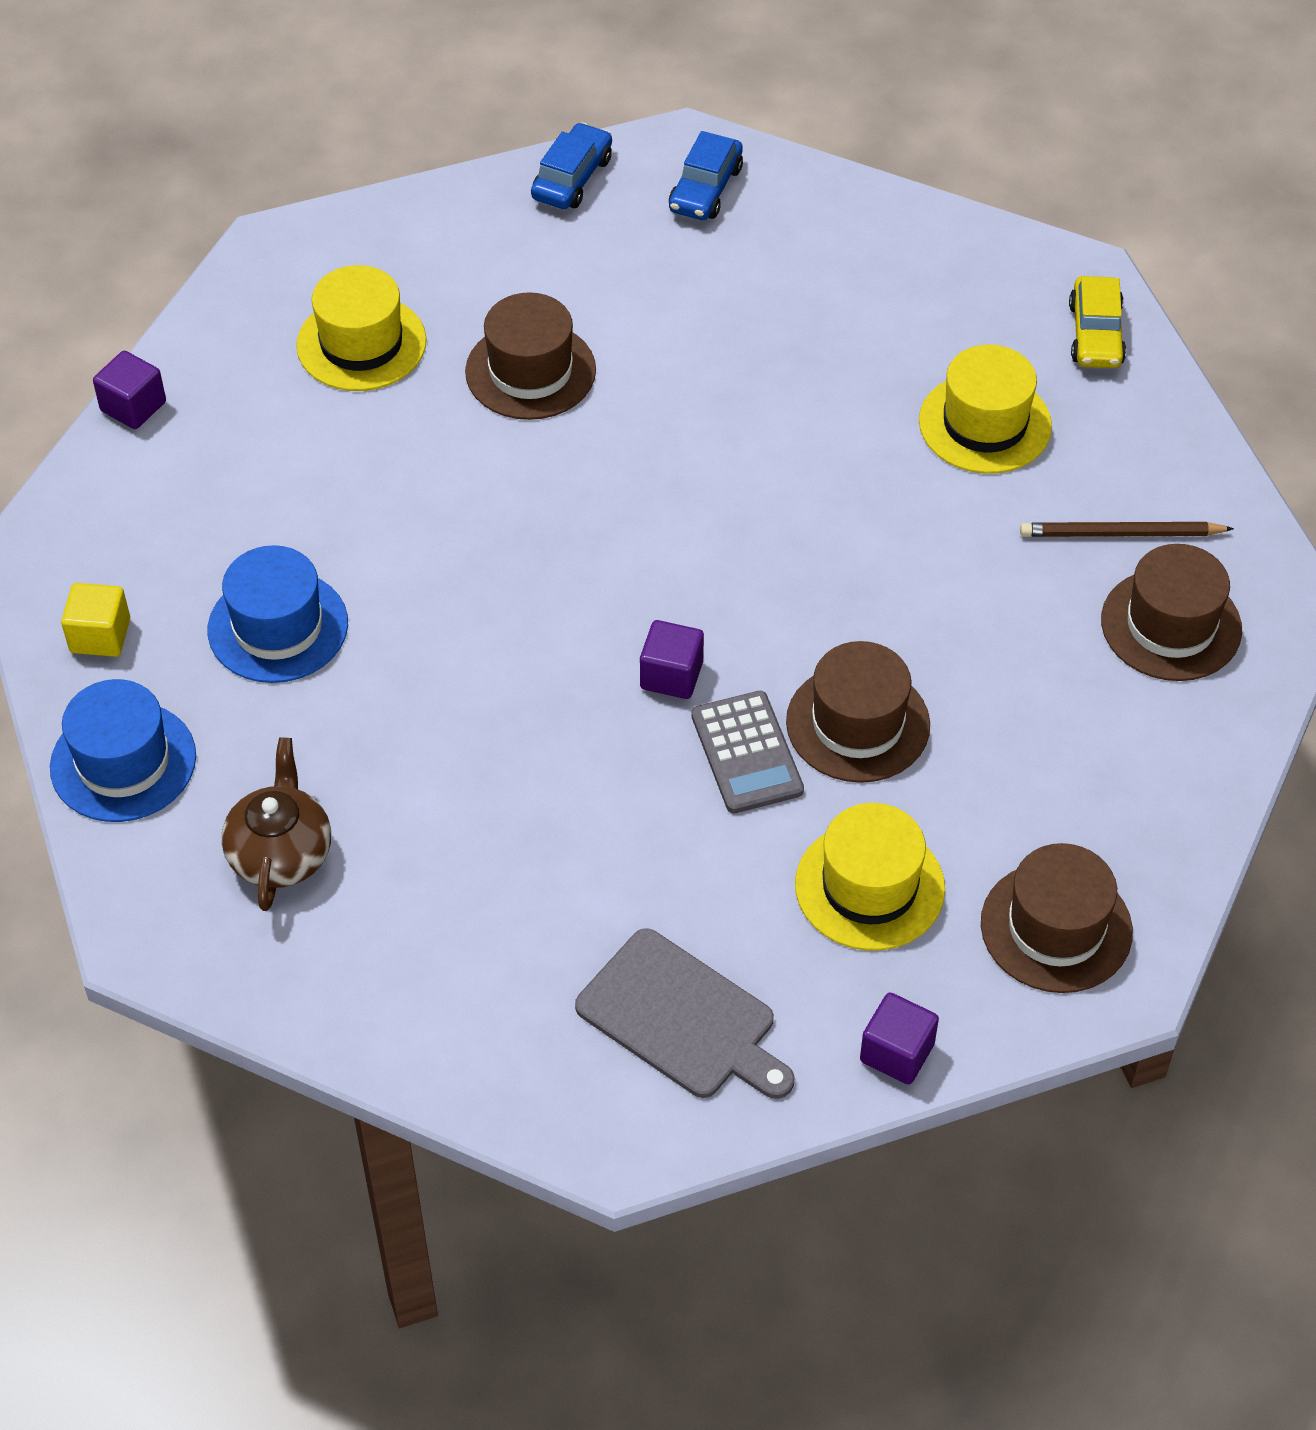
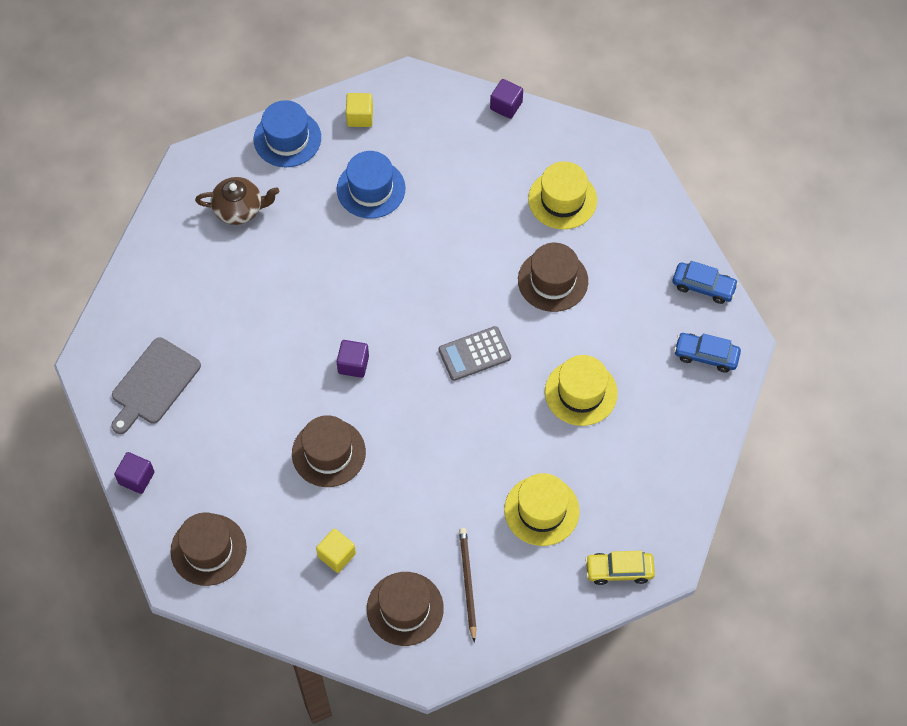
camera: 85 degrees right, 10 degrees up
grey calculator [691,691,804,814] -> grey calculator moved to [439,326,511,381]
yellow hat [795,803,945,951] -> yellow hat moved to [545,355,618,426]
none -> yellow cube [316,528,356,573]

